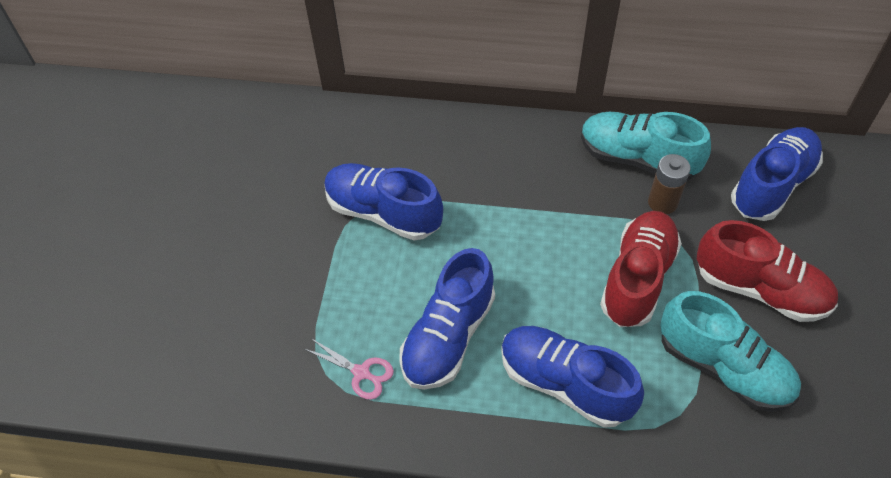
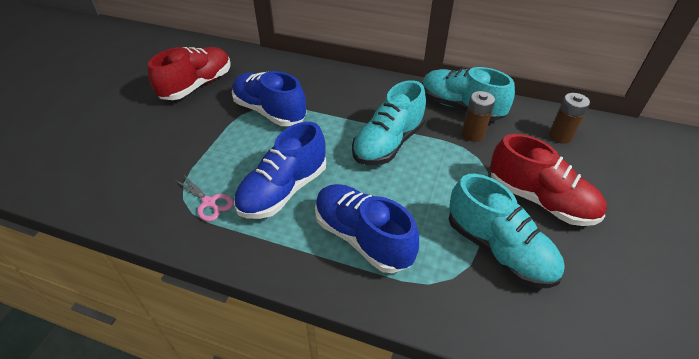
camera: 10 degrees right, 10 degrees down
red shoe [600,211,682,327] -> red shoe moved to [148,47,230,100]
blue shoe [731,127,823,221] -> brown battery [549,93,590,144]
none -> turquoise shoe [352,80,426,165]

